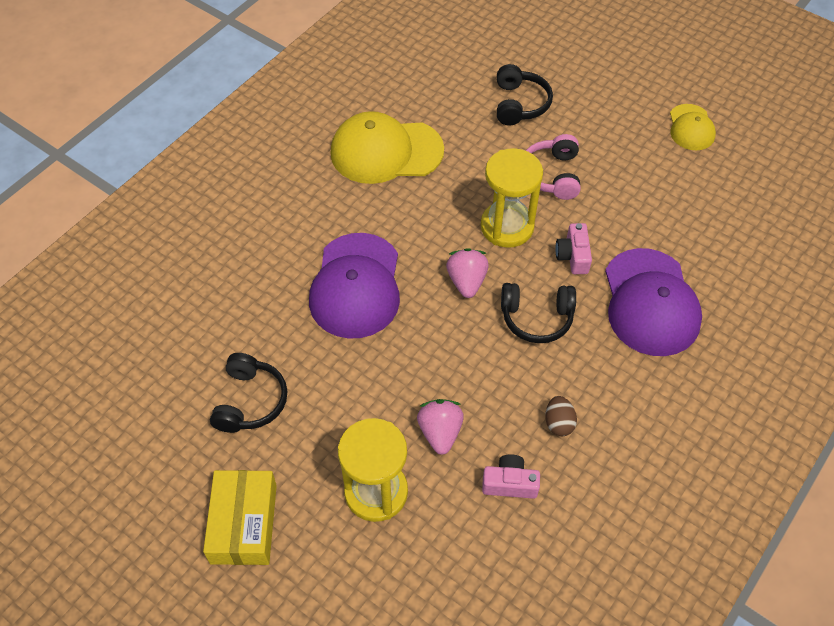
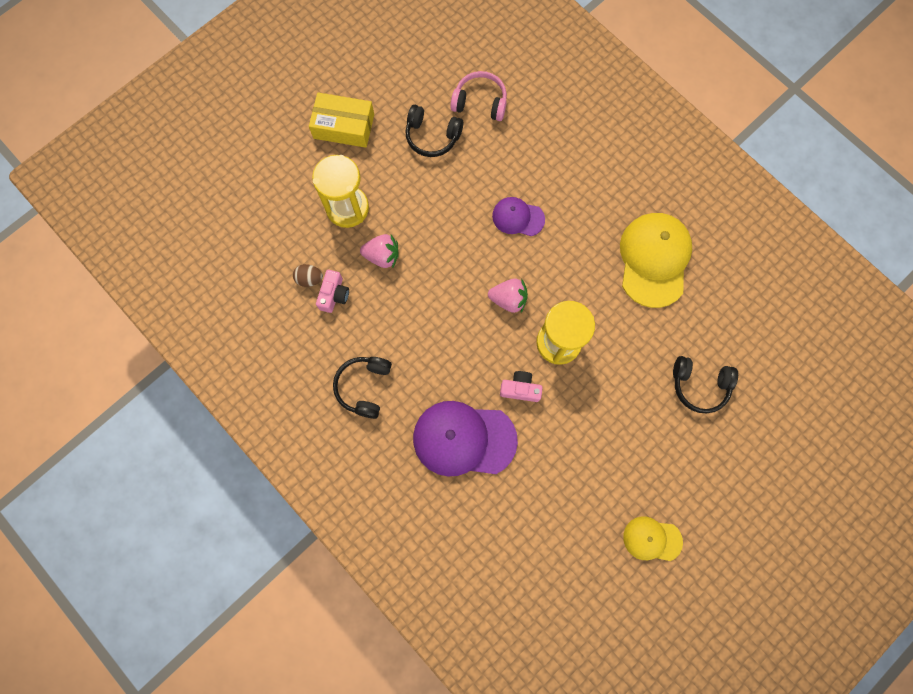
camera: 100 degrees right, 20 degrees up
purple cap [309,233,400,339] -> purple cap [492,197,545,236], size x0.55
black headphones [501,283,576,343] -> black headphones moved to [333,357,392,419]
pink headphones [526,134,581,200] -> pink headphones moved to [450,71,507,121]
brown egg [545,396,577,436] -> brown egg moved to [293,264,323,287]

